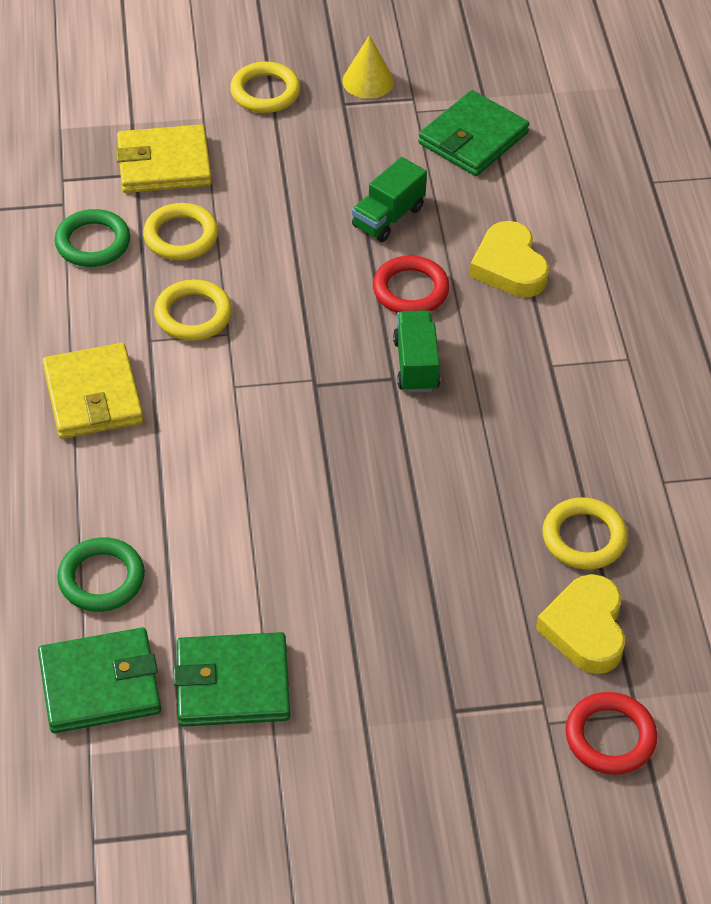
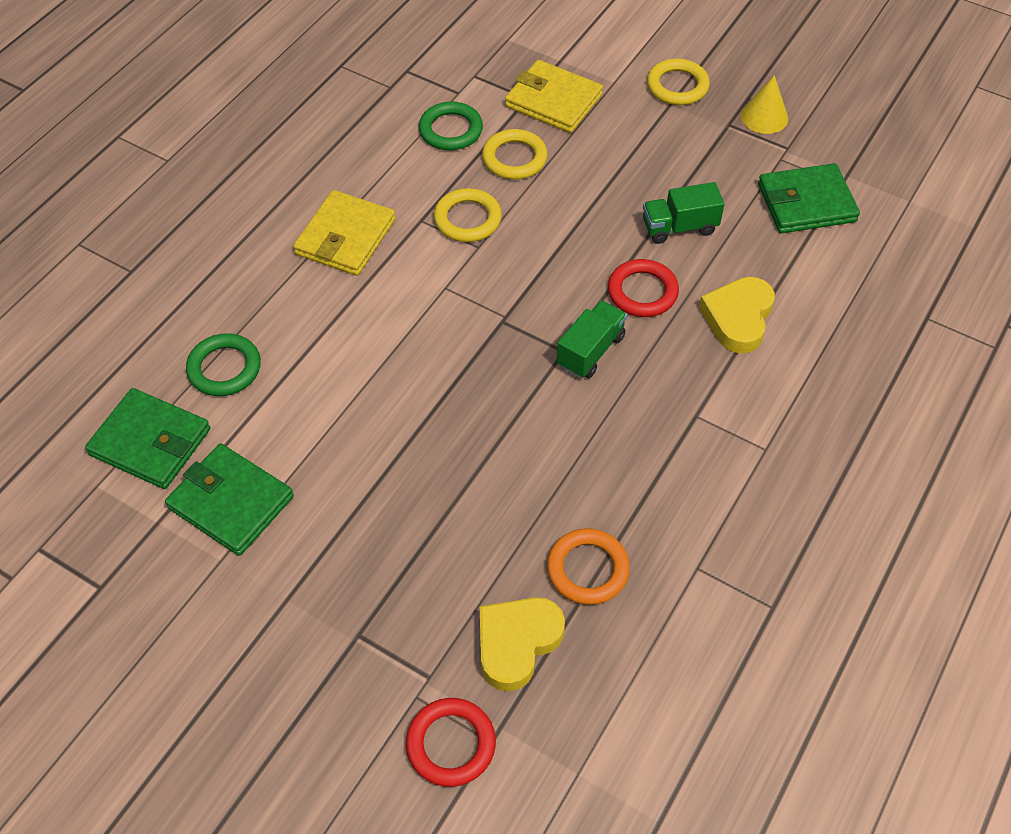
camera: 40 degrees right, 5 degrees up
yellow ring [542,498,628,569] -> orange ring [547,528,630,605]

